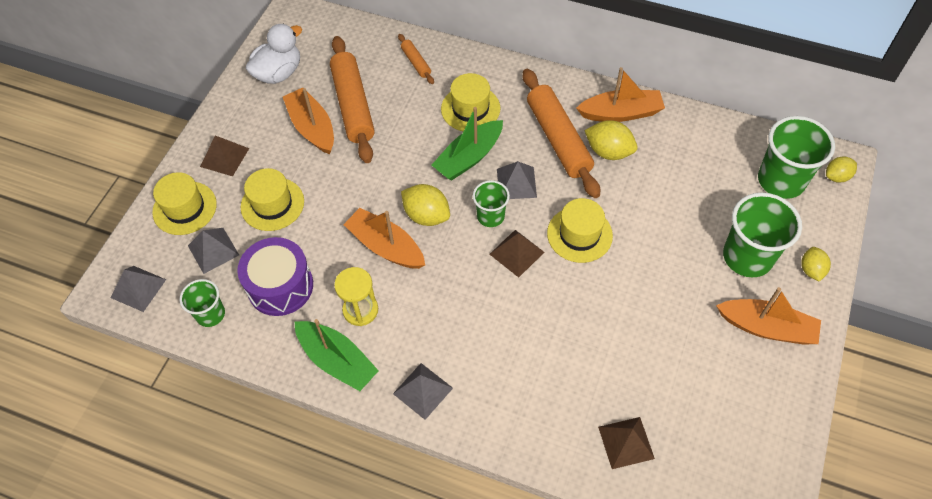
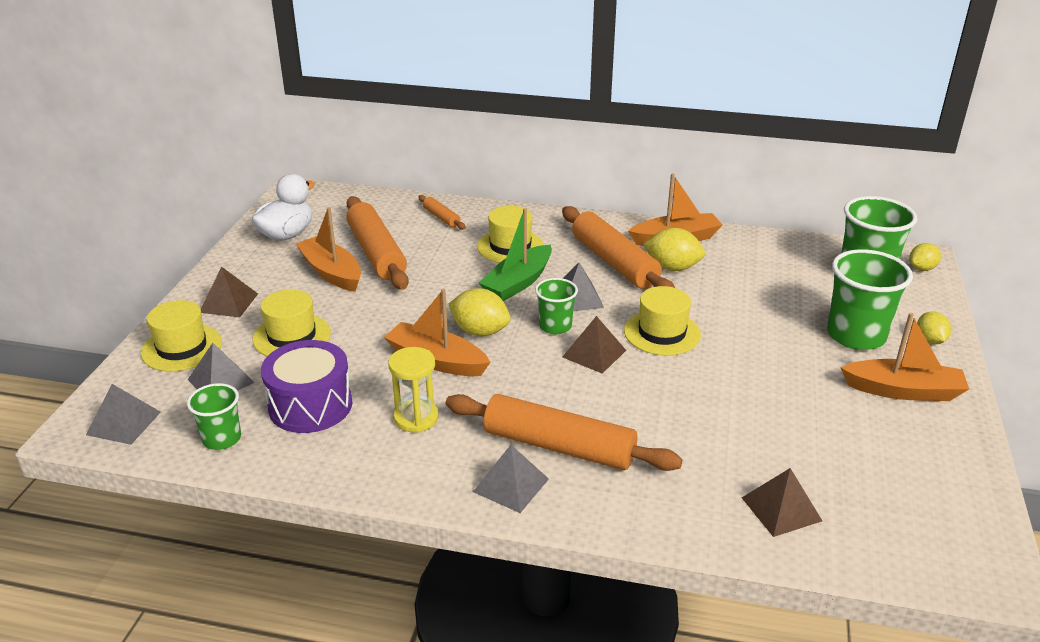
camera: 10 degrees left, 25 degrees down
green boat [294,319,379,391] -> none
none -> orange rolling pin [446,394,682,471]

